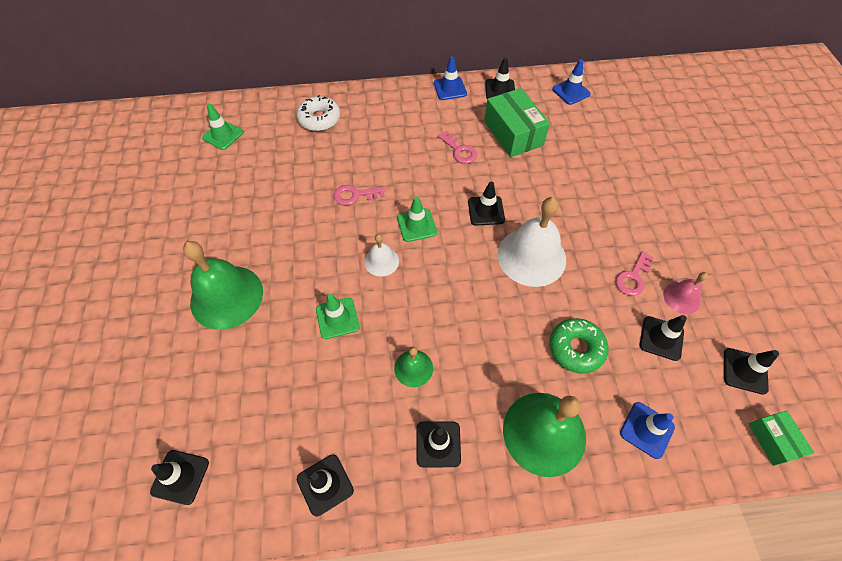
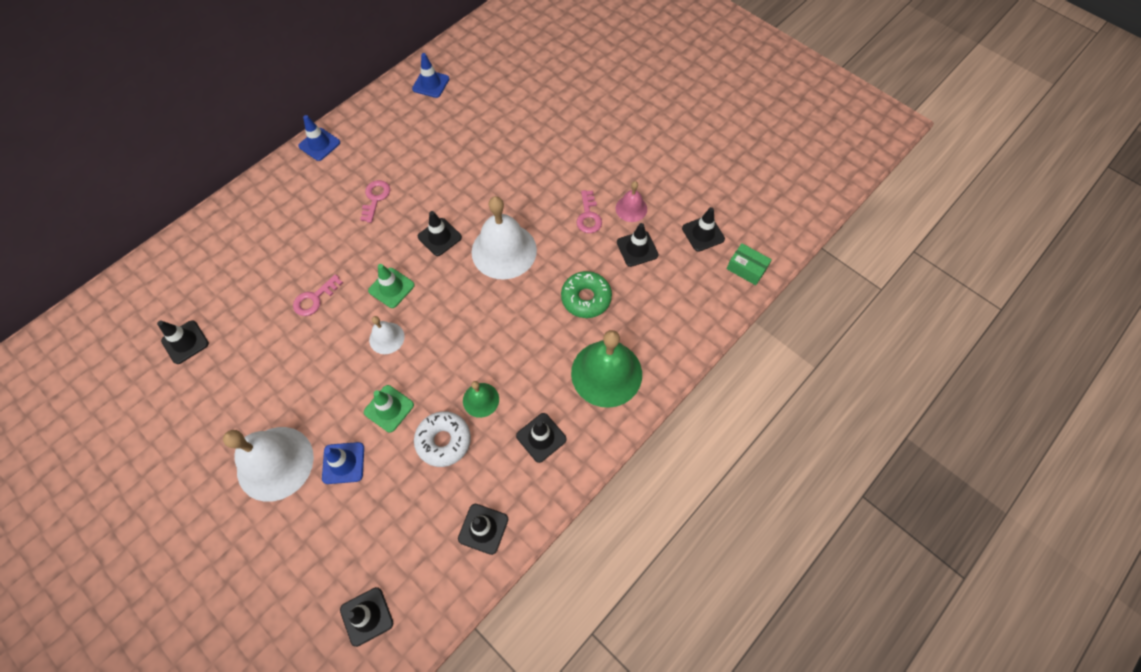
camera: 40 degrees left, 5 degrees up
green bell [183,241,263,330] -> white bell [223,427,314,502]
green traffic cone [202,104,243,150] -> none
white donut [296,95,340,131] -> white donut moved to [414,411,471,467]
pink key [438,131,477,164] -> pink key turned 90 degrees counterclockwise [360,180,390,223]
green box [484,88,550,157] -> none
black traffic cone [485,58,515,99] -> black traffic cone moved to [157,320,209,364]
blue traffic cone [620,402,675,459] -> blue traffic cone moved to [322,442,364,484]

